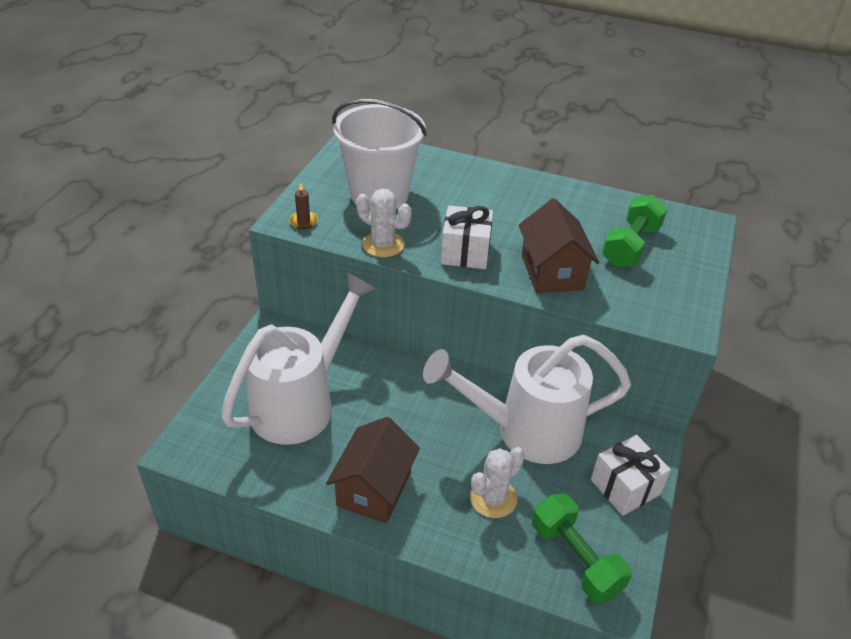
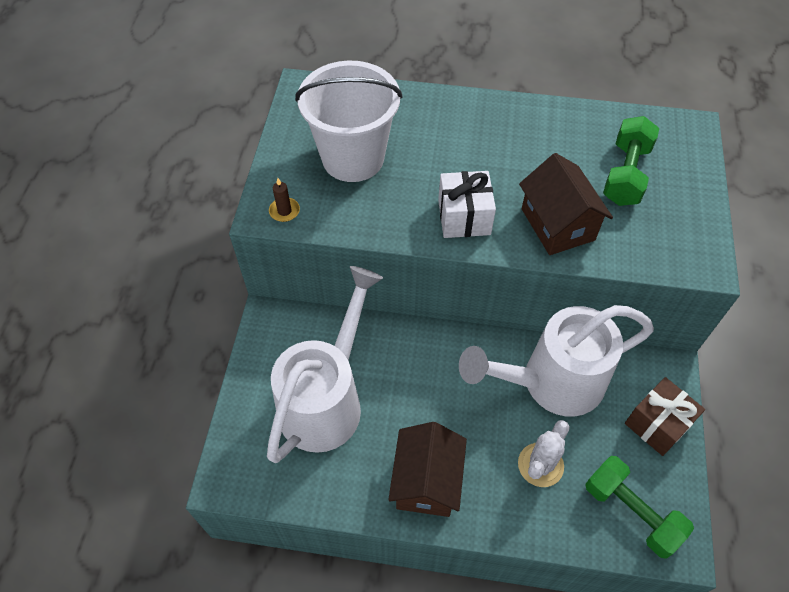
camera: 10 degrees left, 15 degrees up
white cactus [356,189,412,257] -> none
white gift [591,435,671,516] -> brown gift [625,377,705,456]

